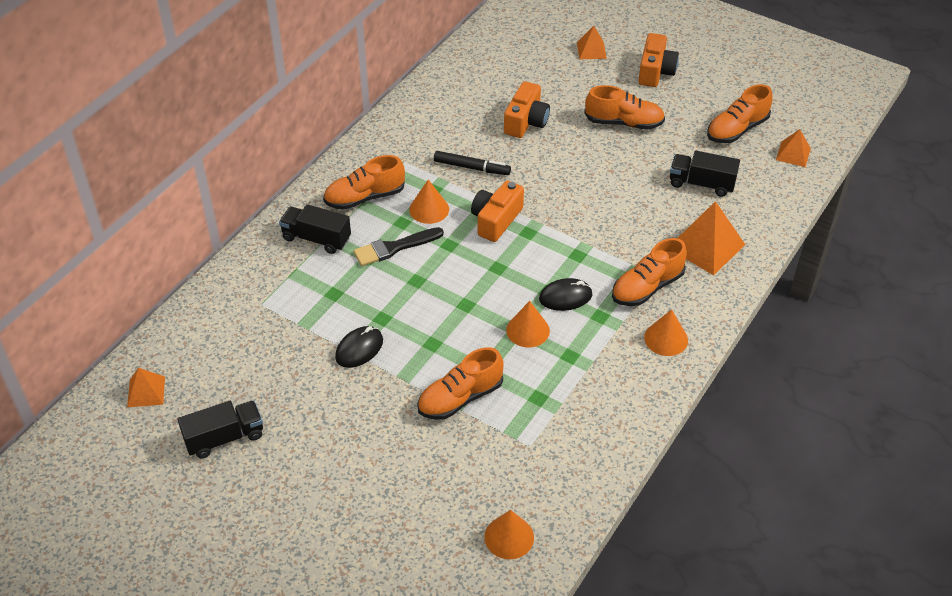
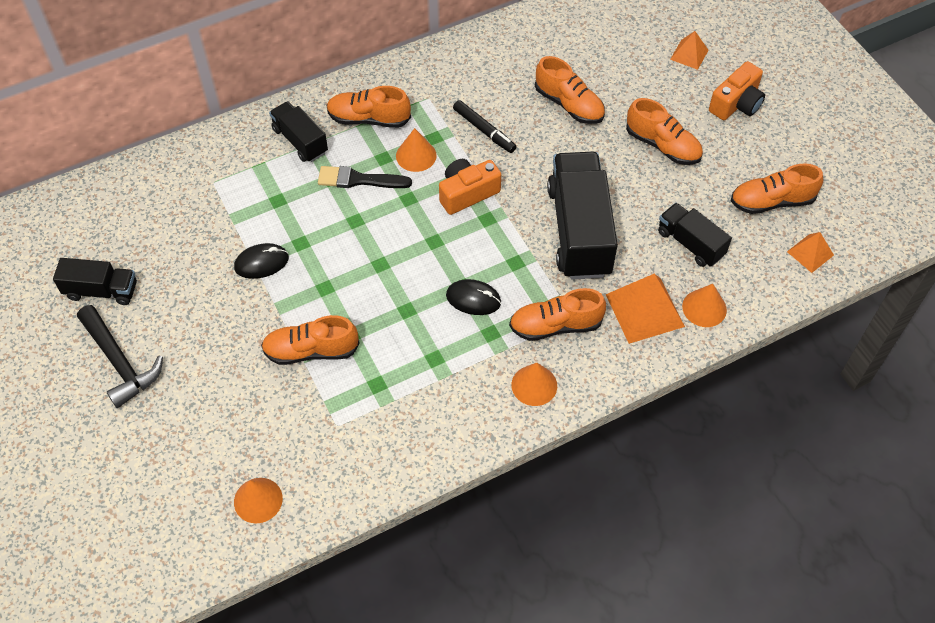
camera: 30 degrees right, 10 degrees up
orange pyramid [127,368,165,407] -> none
orange camera [504,81,550,138] -> orange shoe [535,56,605,124]
orange cone [506,301,550,347] -> orange cone moved to [682,284,727,327]
none -> black hammer [77,305,163,408]
none -> black truck [547,152,618,280]

